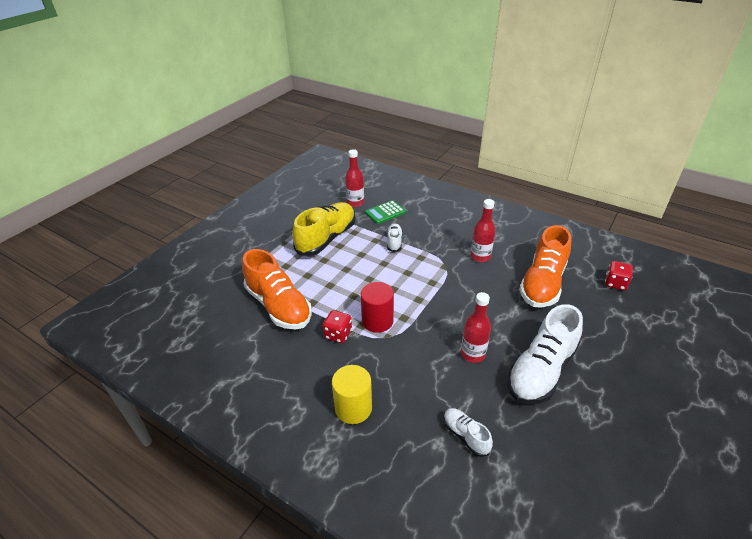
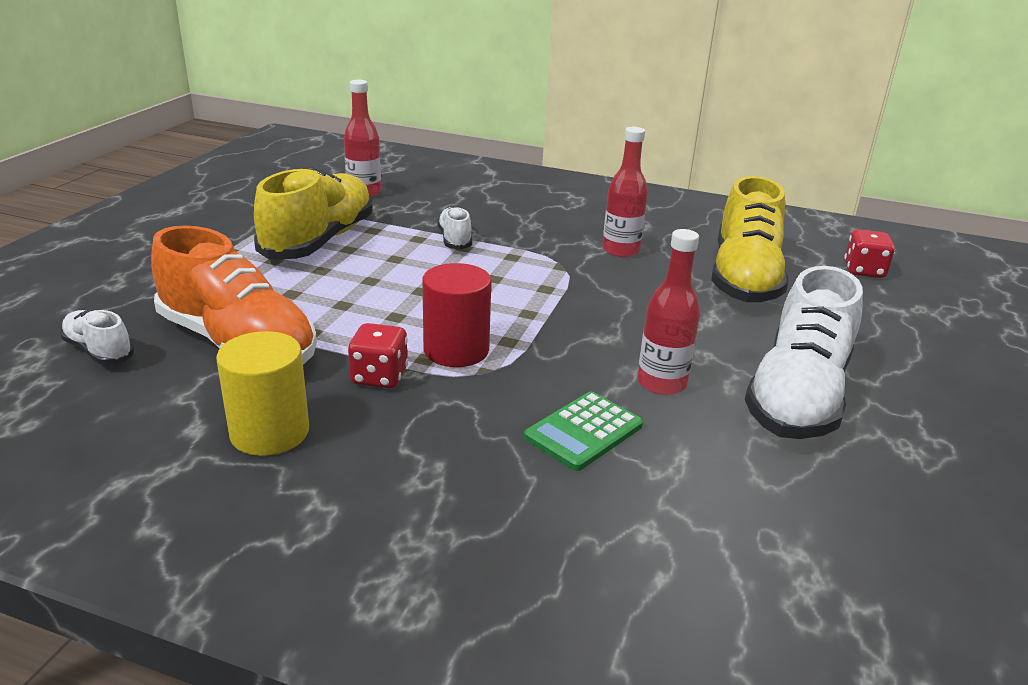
camera: 15 degrees left, 10 degrees down
yellow cylinder [332,365,372,424] -> yellow cylinder moved to [216,331,309,456]
green calculator [365,200,406,224] -> green calculator moved to [524,392,643,471]
white shoe [444,408,493,457] -> white shoe moved to [60,310,134,365]
orange shoe [519,225,571,308] -> yellow shoe [712,176,788,302]

